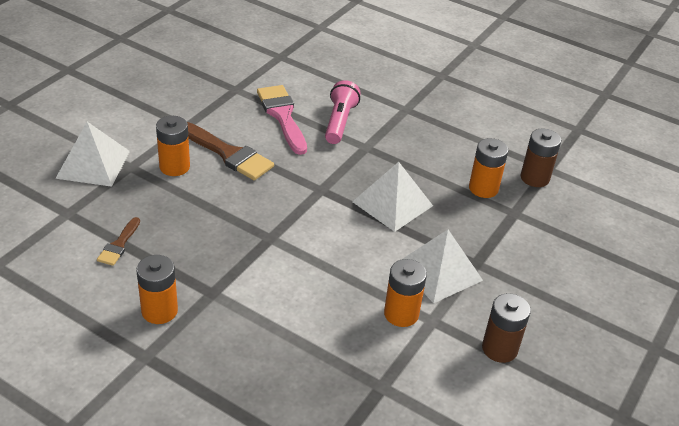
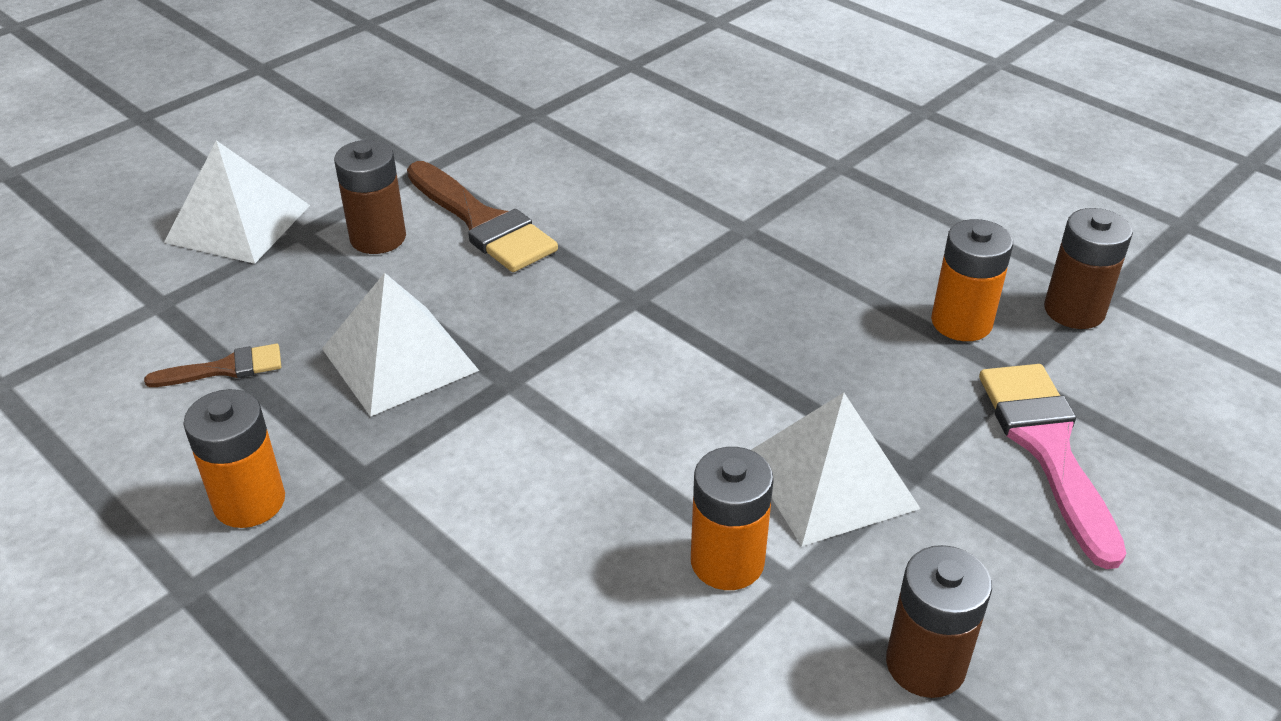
camera: 15 degrees right, 0 degrees up
brown brush [97,217,140,266] -> brown brush turned 135 degrees counterclockwise [144,344,281,387]
orange battery [156,116,190,176] -> brown battery [334,140,406,254]
pink brush [257,85,307,155] -> pink brush moved to [979,364,1126,569]
pink flashlight [325,80,361,144] -> none
white pyramid [352,162,433,232] -> white pyramid moved to [322,273,479,417]

